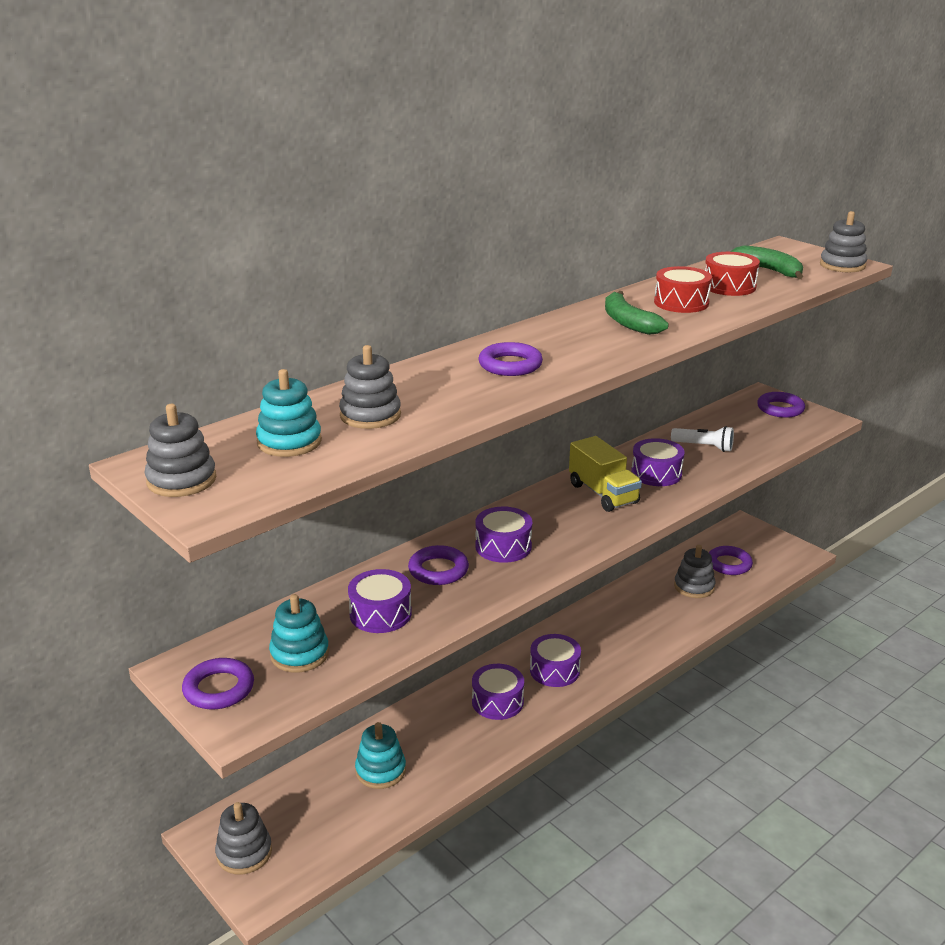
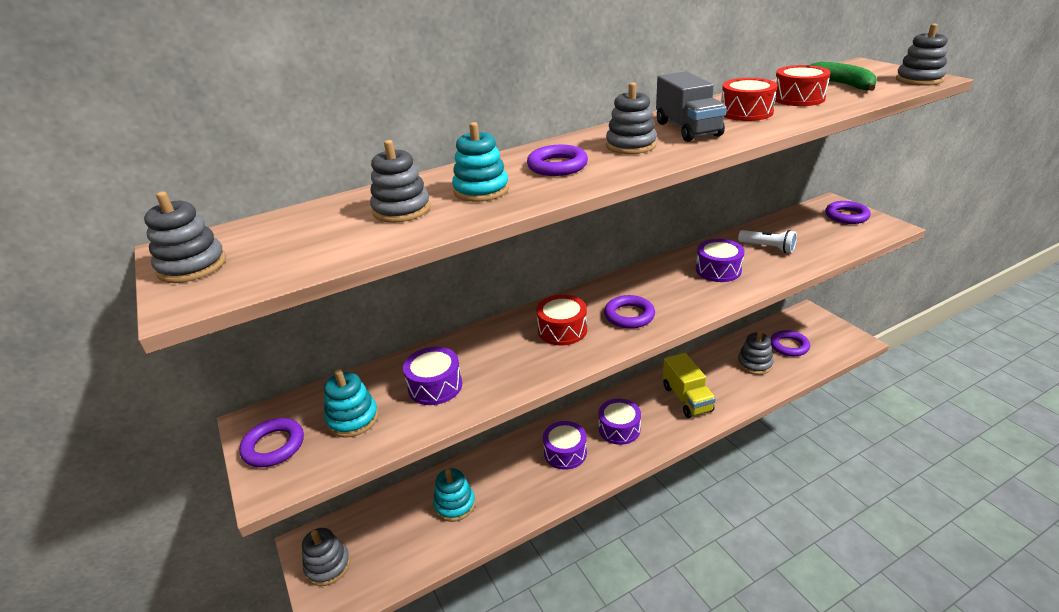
camera: 15 degrees right, 5 degrees up
turquoise stacking toy [256,369,322,457] -> turquoise stacking toy moved to [452,122,509,202]
purple ring [408,545,469,585] -> purple ring moved to [604,295,655,329]
purple drum [475,507,532,563] -> red drum [536,295,587,345]
yellow truck [569,436,642,512] -> yellow truck moved to [663,353,716,418]
green banana [605,291,669,335] -> grey truck [656,71,727,142]
none -> grey stacking toy [606,82,657,154]

